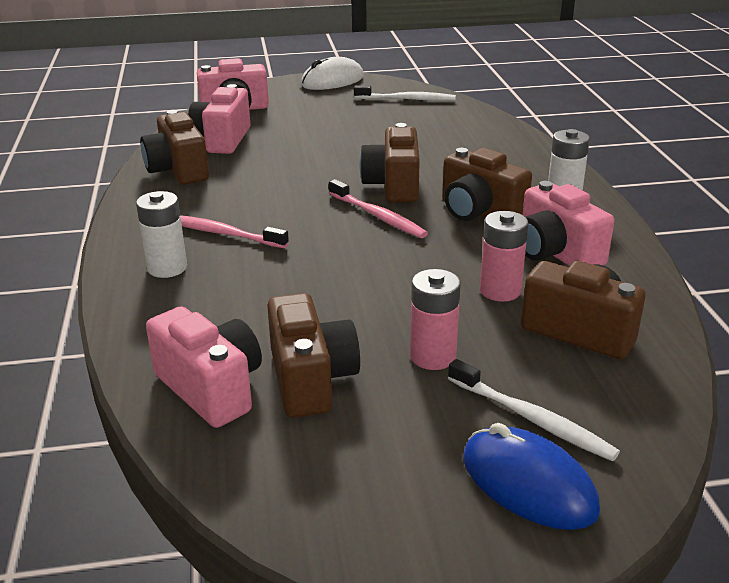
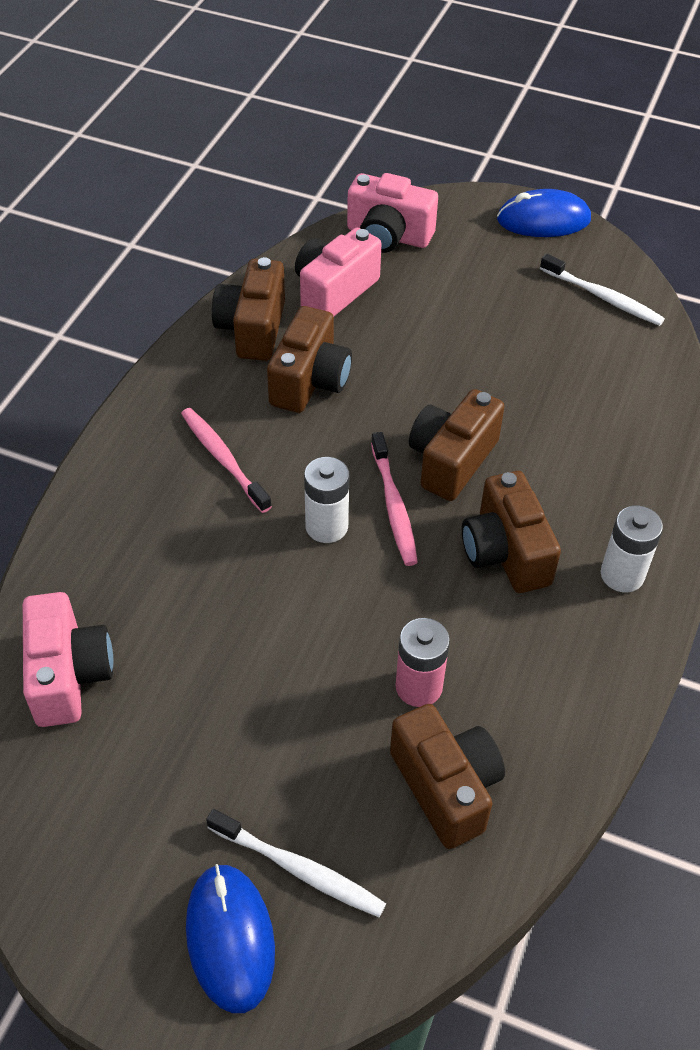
camera: 30 degrees right, 20 degrees up
white battery [136,191,187,278] -> white battery moved to [304,457,349,543]
brown camera [267,293,360,418] -> brown camera moved to [267,306,352,413]
white mouse [301,57,364,90] -> blue mouse [497,189,591,237]
pink battery [410,269,461,370] -> none
white toothbrush [448,359,620,461] -> white toothbrush turned 45 degrees counterclockwise [206,809,386,917]
pink camera [523,181,614,266] -> none

